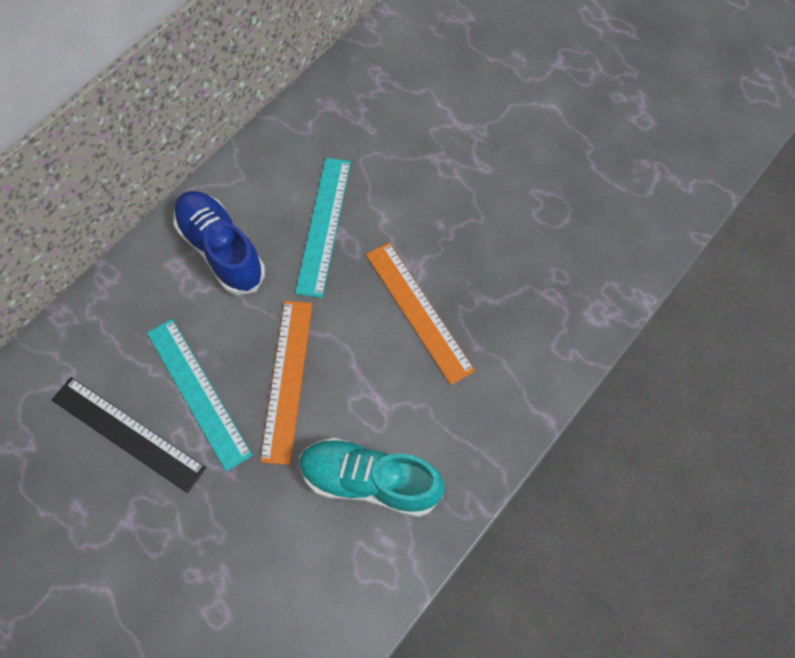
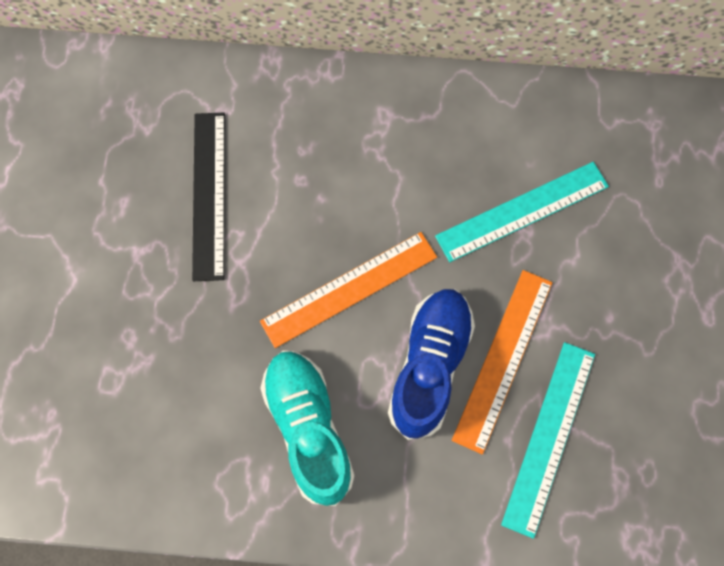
camera: 55 degrees right, 5 degrees up
turquoise ruler [147,319,252,471] -> turquoise ruler moved to [501,342,595,539]
blue shoe [173,191,265,295] -> blue shoe moved to [388,289,475,440]

